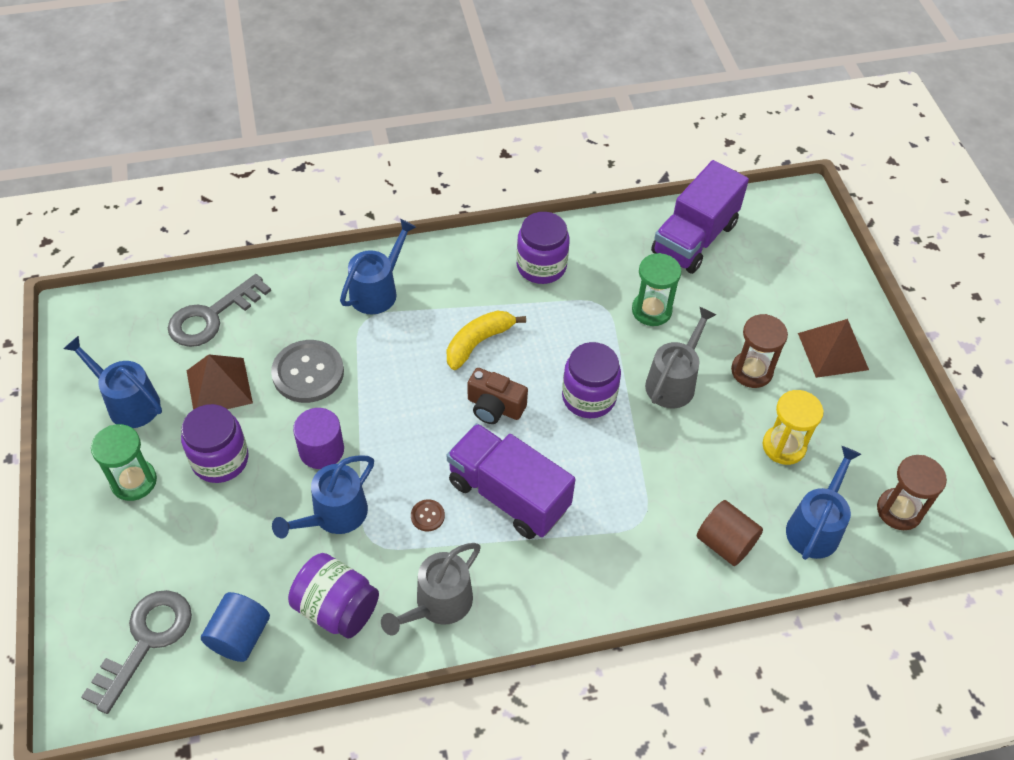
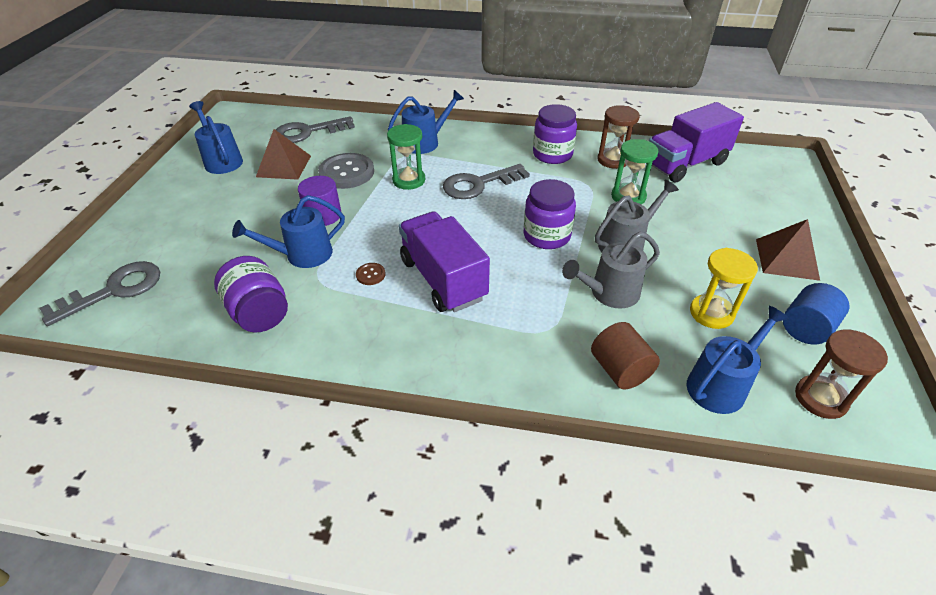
camera: 25 degrees right, 10 degrees down
green hourglass [91,424,157,501] -> green hourglass moved to [387,124,425,190]
purple jar [181,404,249,483] -> none
blue cylinder [201,592,270,662] -> blue cylinder moved to [783,283,849,344]
grey watering can [381,543,481,636] -> grey watering can moved to [562,232,660,308]
yellow banana [447,311,526,370] -> grey key [443,164,530,199]
brown camera [468,368,528,424] -> none
brown hourglass [731,314,788,388] -> brown hourglass moved to [597,105,640,169]

